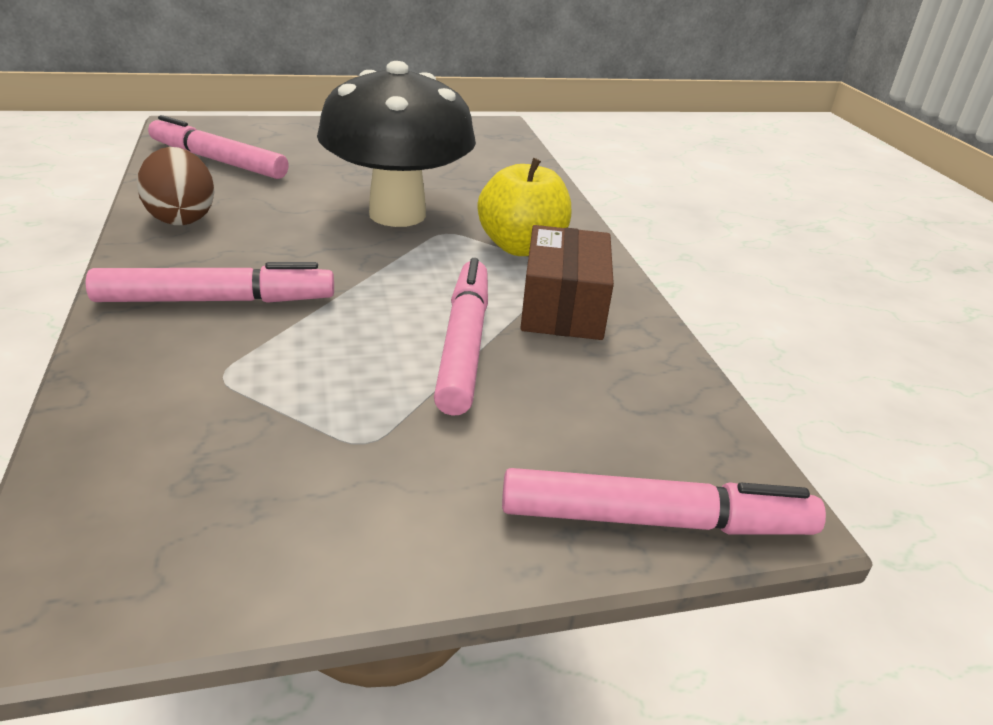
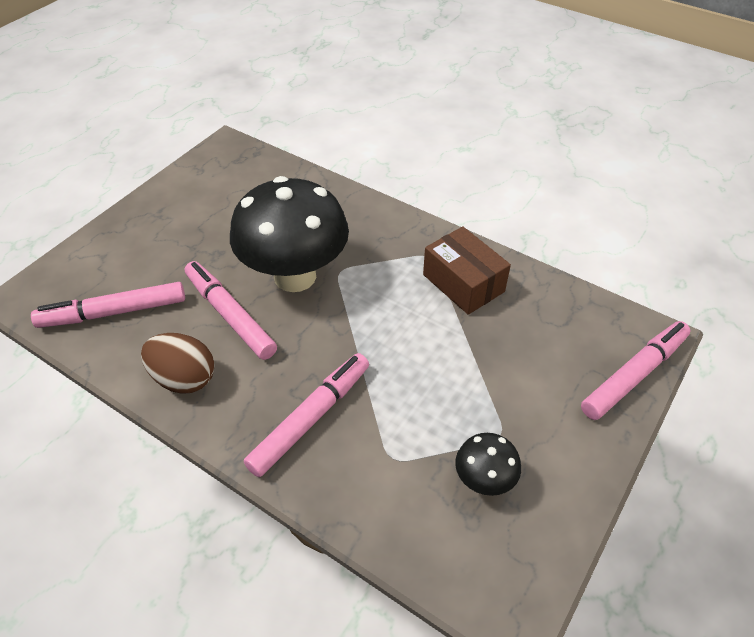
camera: 40 degrees left, 15 degrees up
pink marker [434,258,488,416] -> pink marker moved to [185,261,277,360]
yellow apple [478,158,571,256] -> none
none -> black mushroom [455,433,521,496]

